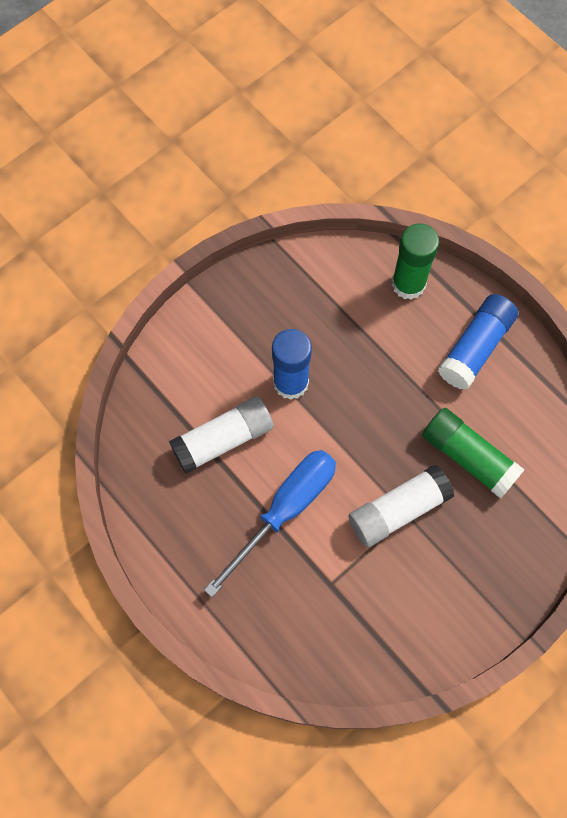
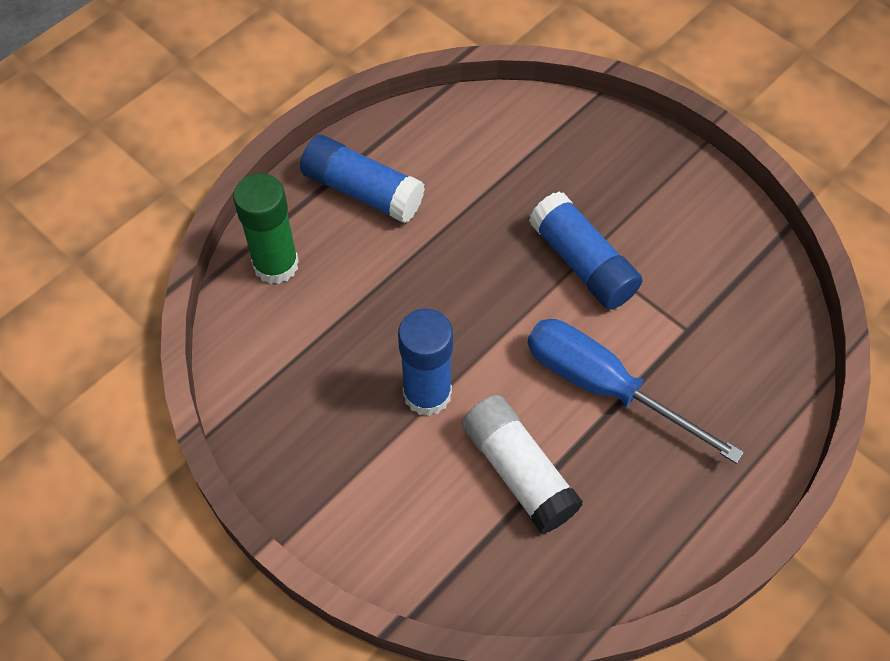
camera: 95 degrees left, 10 degrees down
white glue stick [348,465,454,547] -> blue glue stick [529,191,643,310]
green glue stick [422,408,525,498] -> none

